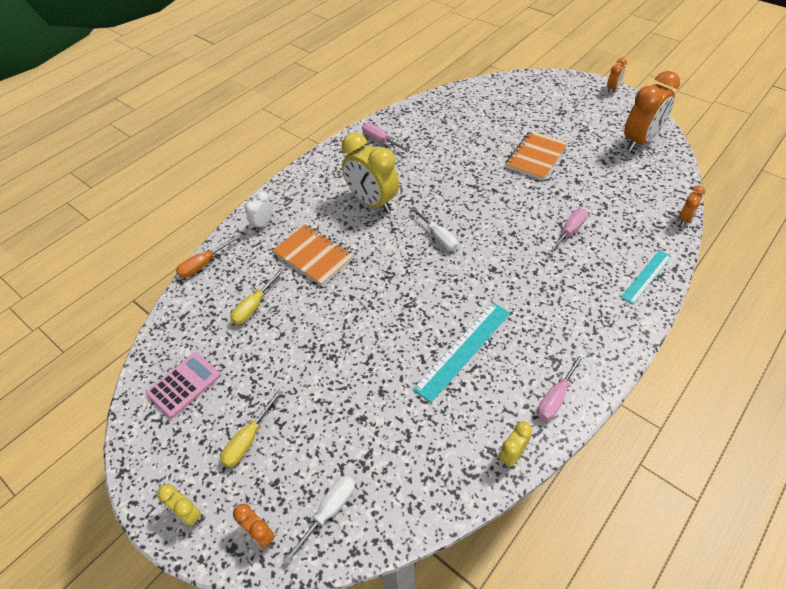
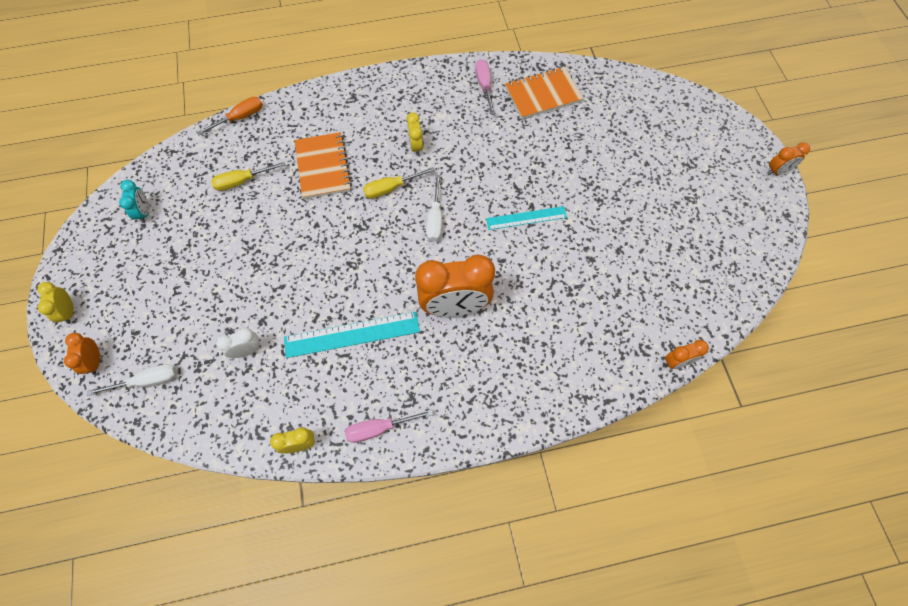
camera: 35 degrees right, 15 degrees up
pink calculator [146,352,221,418] -> turquoise clock [119,180,149,223]
orange screwdriver [176,235,240,278] -> orange screwdriver turned 150 degrees clockwise [197,97,263,135]
yellow screwdriver [220,390,282,468] -> yellow screwdriver moved to [363,167,435,199]
white clock [245,191,273,231] -> white clock moved to [216,328,261,358]
yellow clock [342,133,399,213] -> yellow clock [406,113,423,156], size x0.47
orange notebook [505,131,568,181] -> orange notebook moved to [505,67,583,119]
pink screwdriver [548,208,588,255] -> none
turquoise ruler [620,250,672,304] -> turquoise ruler moved to [486,206,567,230]
orange clock [624,71,680,151] -> orange clock moved to [415,255,495,317]

